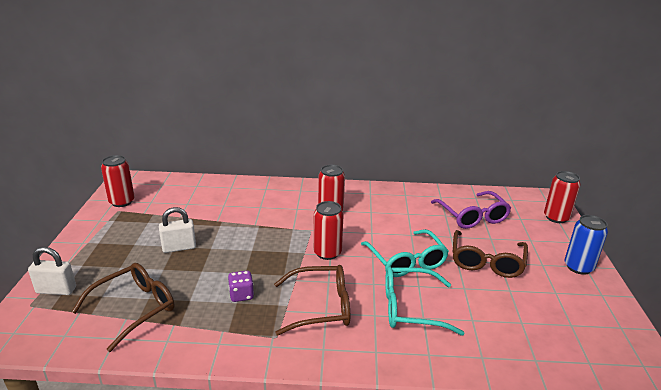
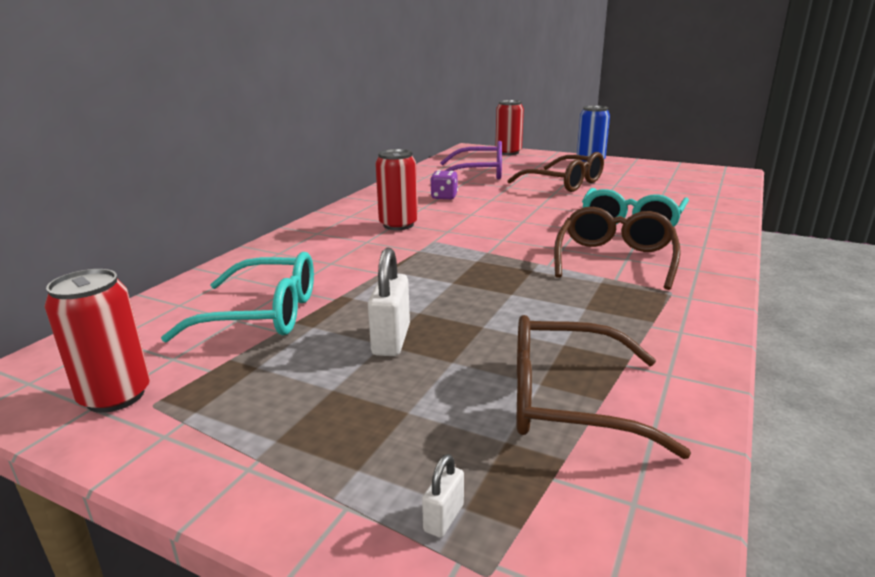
camera: 65 degrees left, 5 degrees down
white padlock [28,247,76,295] -> white padlock [422,454,464,538], size x0.51
brown glasses [71,263,175,352] -> brown glasses turned 60 degrees counterclockwise [517,315,691,459]
purple dice [228,271,254,302] -> purple dice moved to [430,170,458,199]
red can [313,201,344,260] -> none
turquoise glasses [361,229,449,277] -> turquoise glasses moved to [161,252,314,343]

